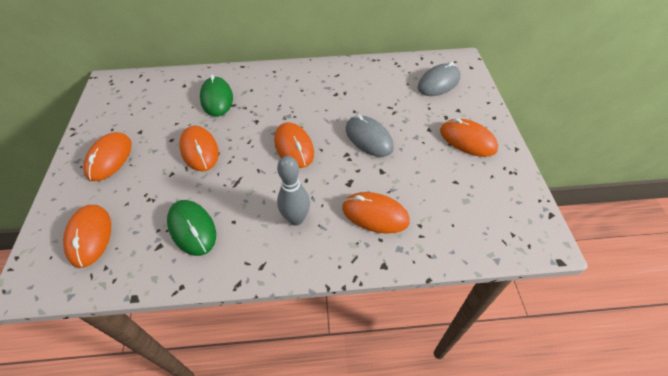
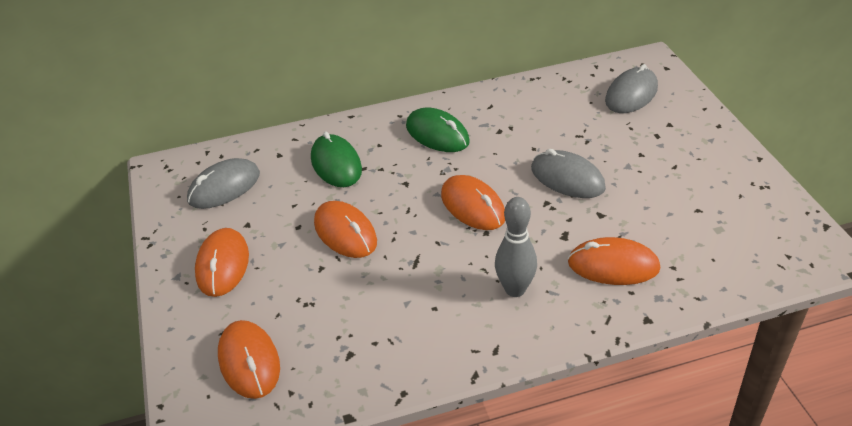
camera: 10 degrees left, 10 degrees down
green mouse [167,200,216,256] -> green mouse moved to [406,108,470,152]
orange mouse [440,118,498,157] -> none
none -> grey mouse [187,158,260,209]

